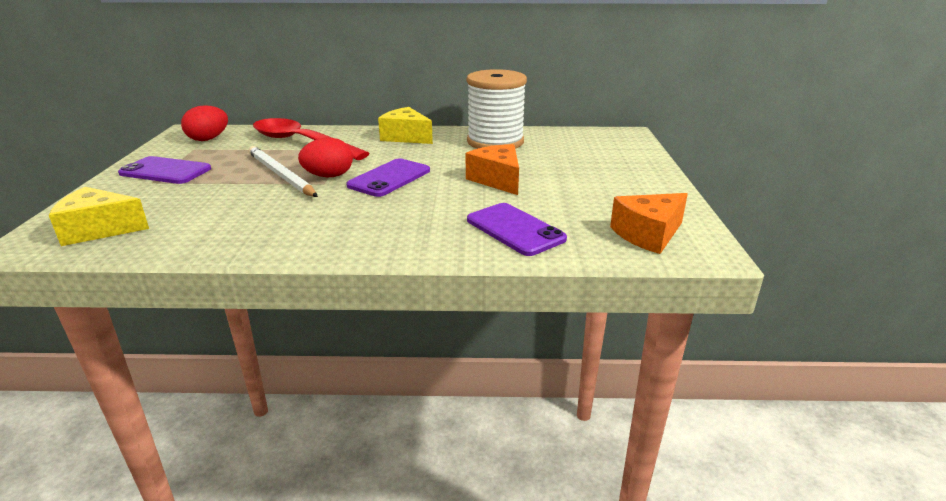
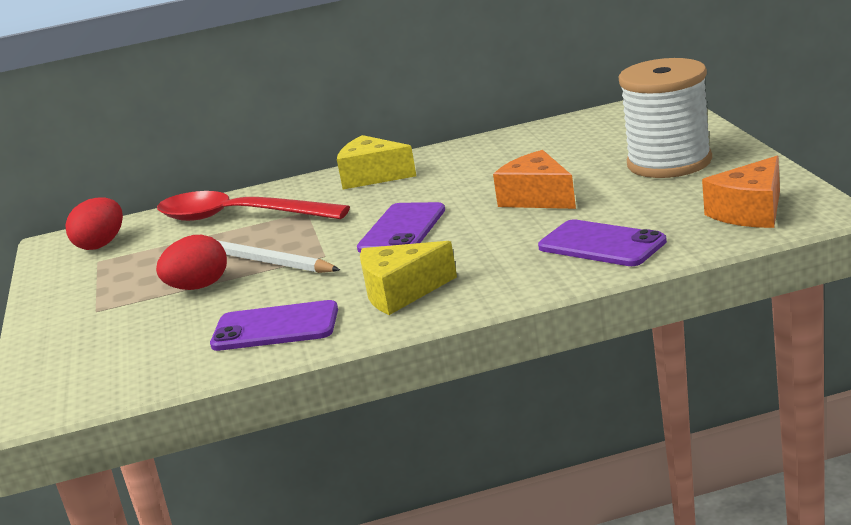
camera: 10 degrees left, 5 degrees down
yellow cheese [49,187,149,246] -> yellow cheese moved to [360,241,457,315]
purple phone [118,156,211,184] -> purple phone moved to [210,300,338,351]
red egg [298,138,353,177] -> red egg moved to [156,235,227,290]
white spool [467,69,527,149] -> white spool moved to [619,58,712,178]

